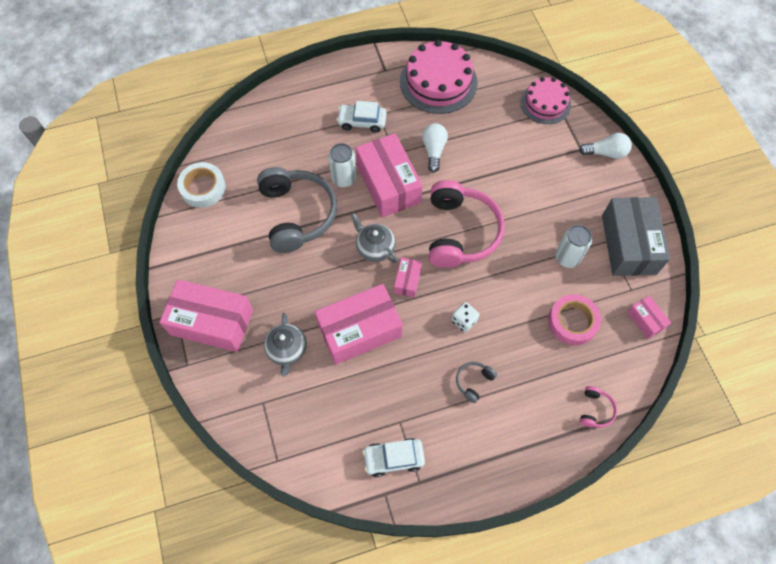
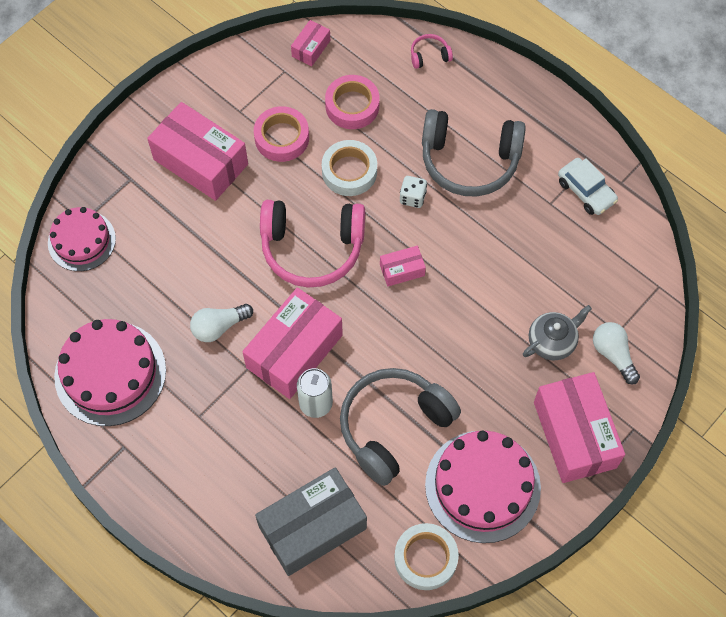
camera: 120 degrees left, 0 degrees up
pink box [315,284,403,365] -> pink box moved to [147,102,248,201]
white car [337,101,387,133] -> none
grey teapot [351,213,398,263] -> none
pink headphones [429,180,505,268] -> pink headphones turned 150 degrees counterclockwise [260,200,365,288]
grey headphones [456,362,497,403] -> grey headphones [422,109,526,196], size x2.42
white can [555,225,592,268] -> pink tape [254,106,309,162]
white light bulb [579,133,632,159] -> white light bulb moved to [593,322,640,384]
grey box [602,197,670,276] -> grey box moved to [255,467,367,576]
none -> white tape [322,140,377,196]
none -> pink cake [425,431,541,543]

